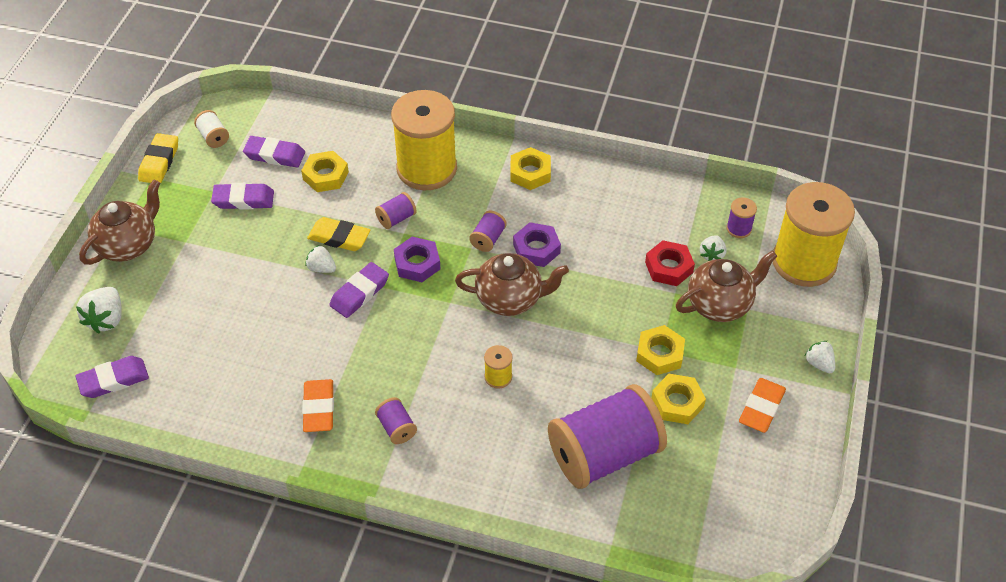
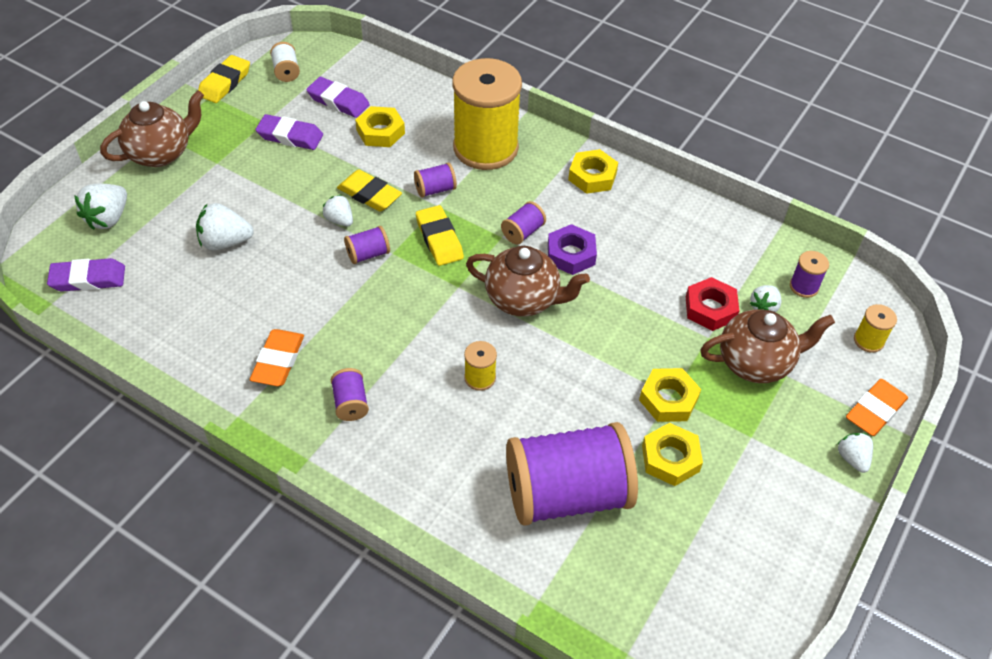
camera: 15 degrees right, 0 degrees up
purple eraser [329,262,389,318] -> purple spool [344,226,390,264]
purple nut [394,237,441,282] -> yellow eraser [416,205,464,266]
orange eraser [739,378,786,433] -> orange eraser moved to [846,379,908,436]
yellow spool [773,182,855,287] -> yellow spool [854,304,897,353], size x0.40
none -> white strawberry [196,203,254,250]

